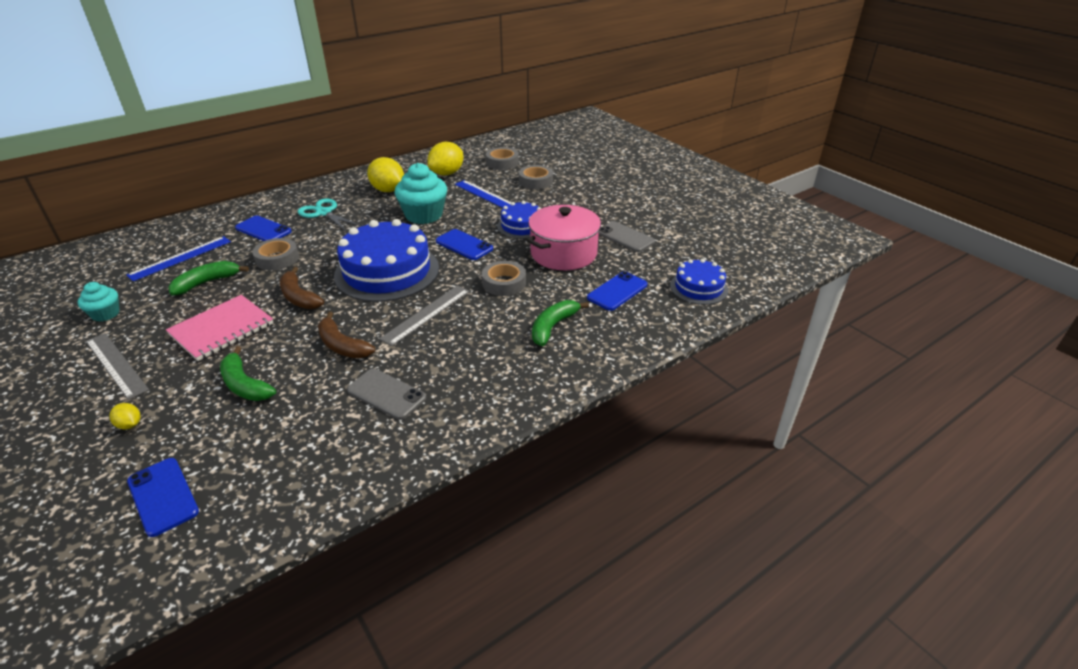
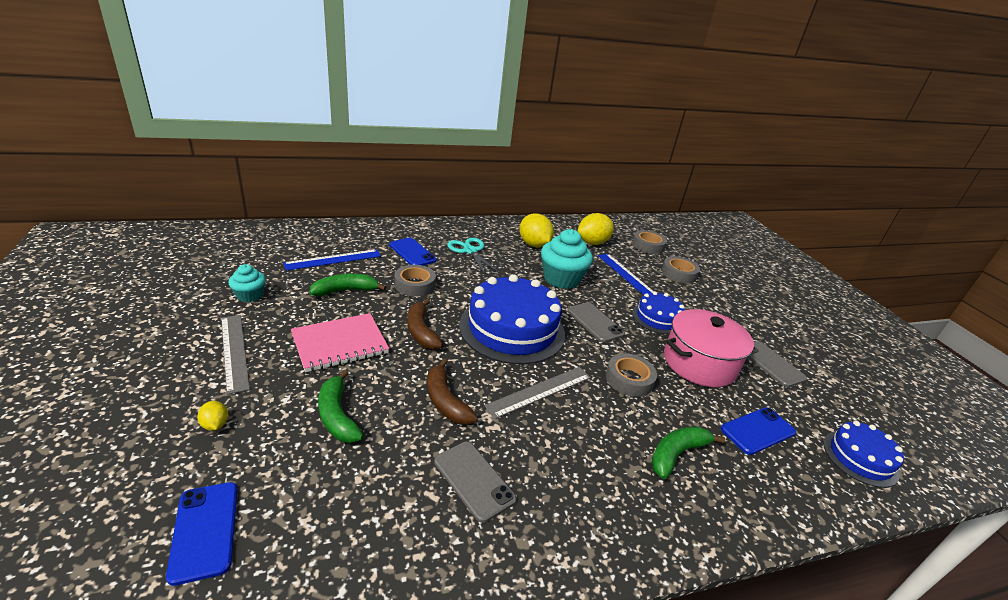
camera: 15 degrees right, 5 degrees down
blue phone [436,229,493,260] -> grey phone [567,302,625,343]

